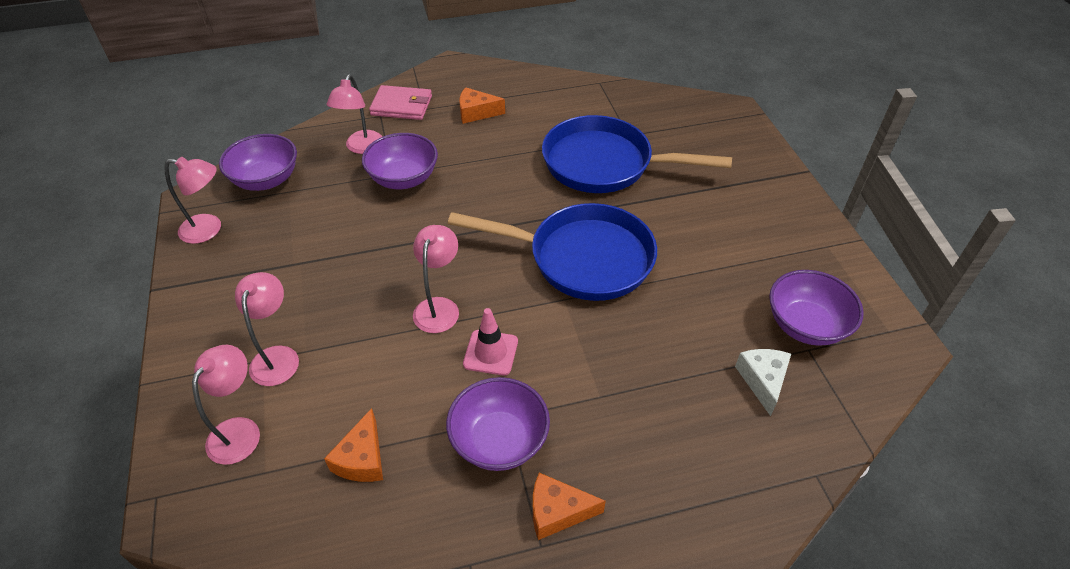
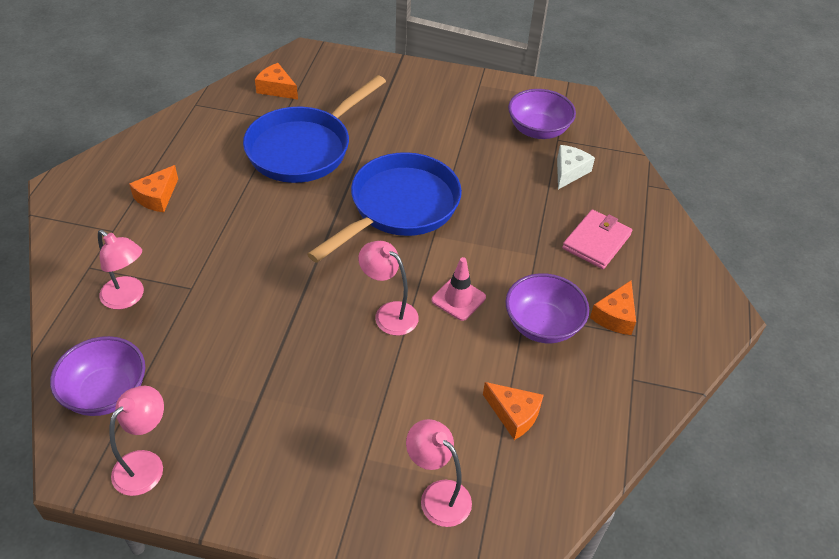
camera: 65 degrees left, 0 degrees up
pink lamp [235,272,299,386] -> none
purple bowl [362,133,438,189] -> none
pink wallet [369,85,432,120] -> pink wallet moved to [562,210,632,269]
white cheese [735,349,791,416] -> white cheese turned 90 degrees clockwise [557,145,595,189]
none -> orange cheese [255,63,298,99]

